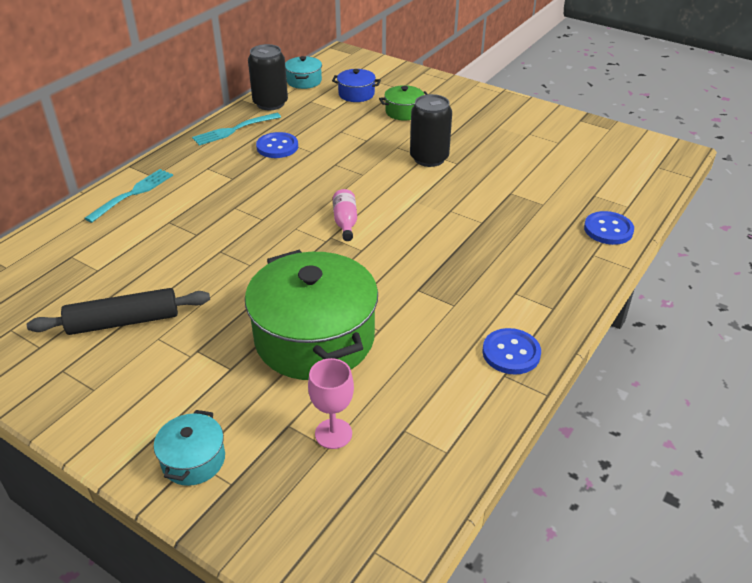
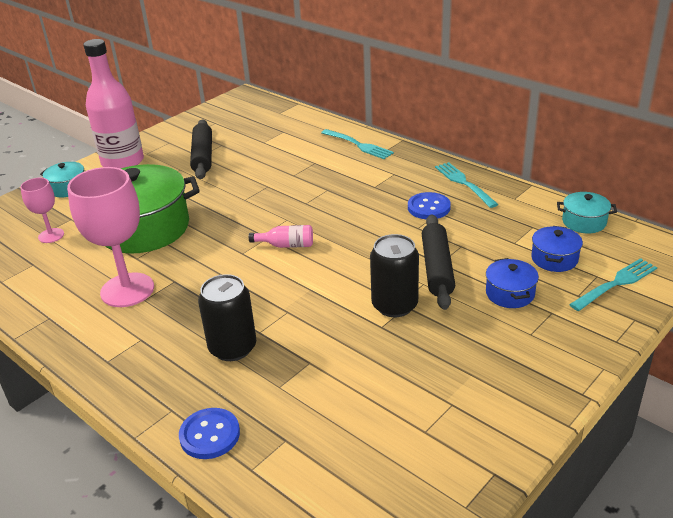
camera: 100 degrees right, 5 degrees down
black can [248,44,288,110] -> black can moved to [198,274,256,361]
green pot [379,85,428,120] -> blue pot [486,258,539,308]
blue button [483,328,541,375] -> none
none -> pink goblet [67,167,154,307]
none -> pink bottle [83,39,144,168]
none -> black rolling pin [422,214,455,310]
none -> turquoise fork [569,258,657,311]

